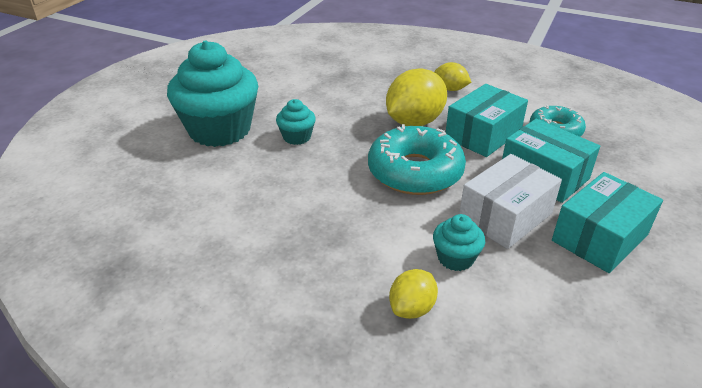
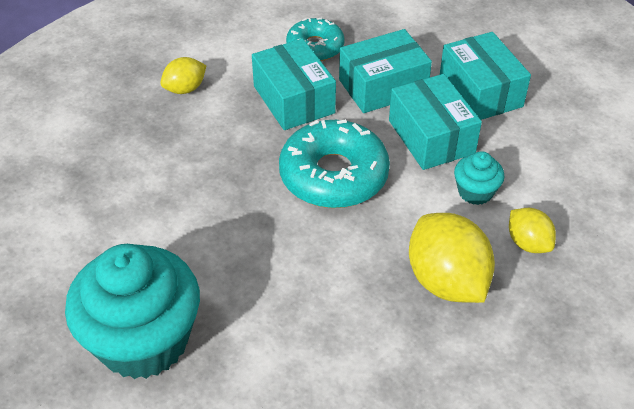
camera: 70 degrees left, 10 degrees up
turquoise cupcake [276,99,316,145] -> none
yellow lemon [386,68,447,126] -> yellow lemon moved to [409,213,495,303]
white box [459,154,562,249] -> turquoise box [389,74,482,170]

